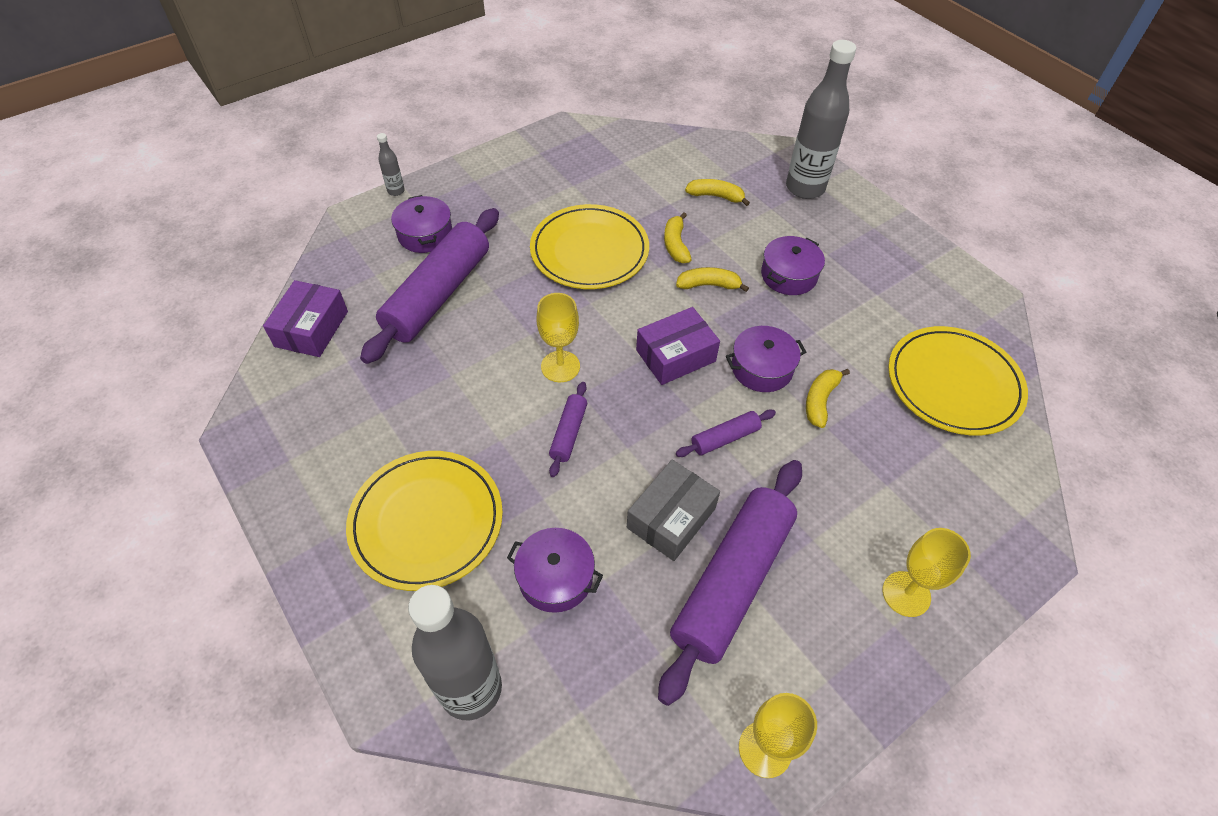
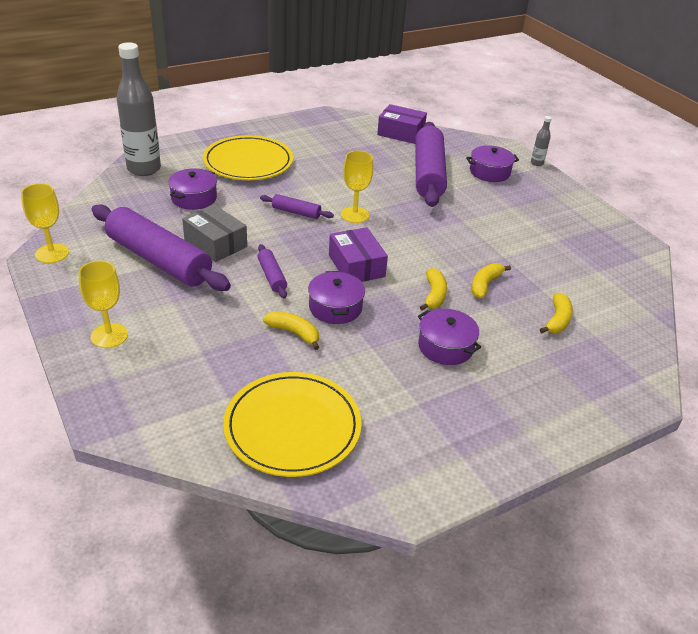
camera: 95 degrees right, 15 degrees down
purple rolling pin [360,208,499,364] -> purple rolling pin turned 60 degrees clockwise [415,122,447,207]
yellow plate [530,204,649,289] -> none
yellow banana [664,213,692,263] -> yellow banana turned 60 degrees counterclockwise [472,263,511,298]
grey bottle [786,40,856,199] -> none

